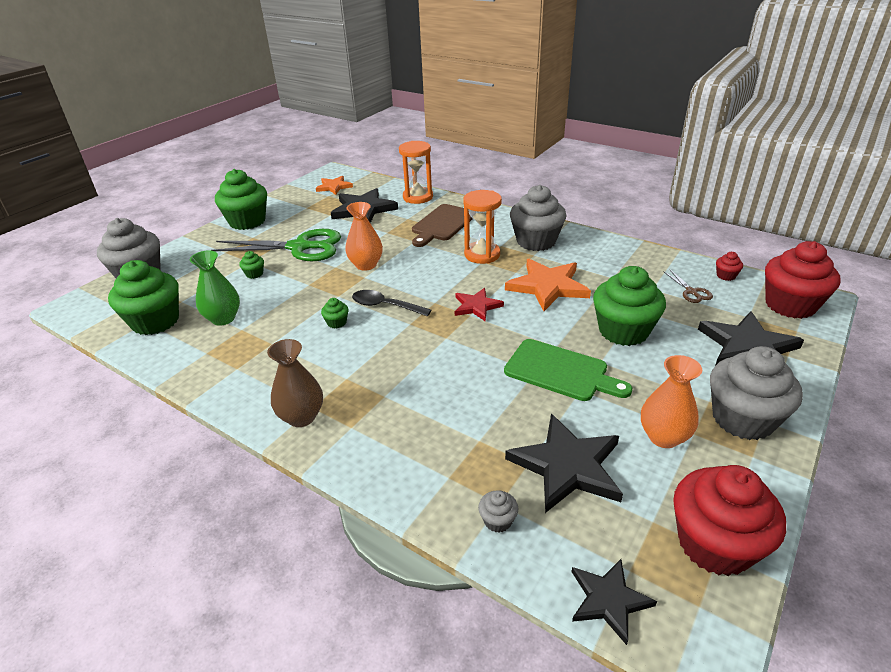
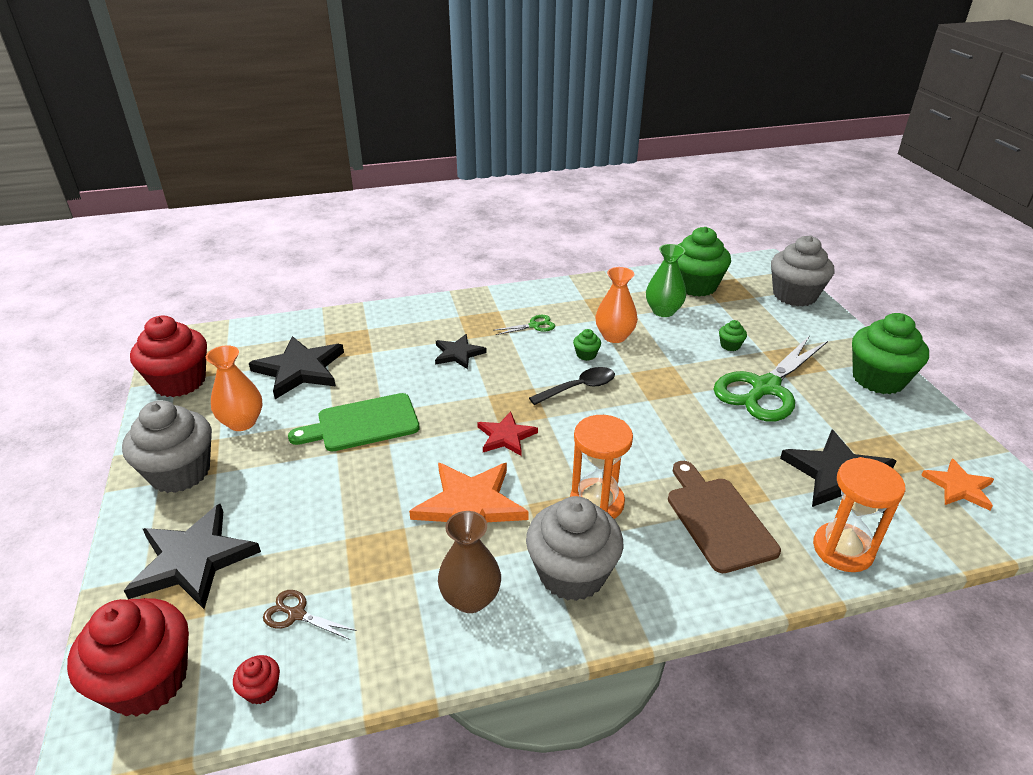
camera: 130 degrees right, 0 degrees up
brown vase [267,339,323,427] -> brown vase moved to [438,511,501,613]
orange vase [345,202,383,271] -> orange vase moved to [595,267,638,343]
grey cupcake [478,490,518,533] -> none
black star [572,559,657,645] -> black star moved to [435,334,487,369]
green cupcake [593,266,666,346] -> none
none -> green scissors [493,315,555,335]

